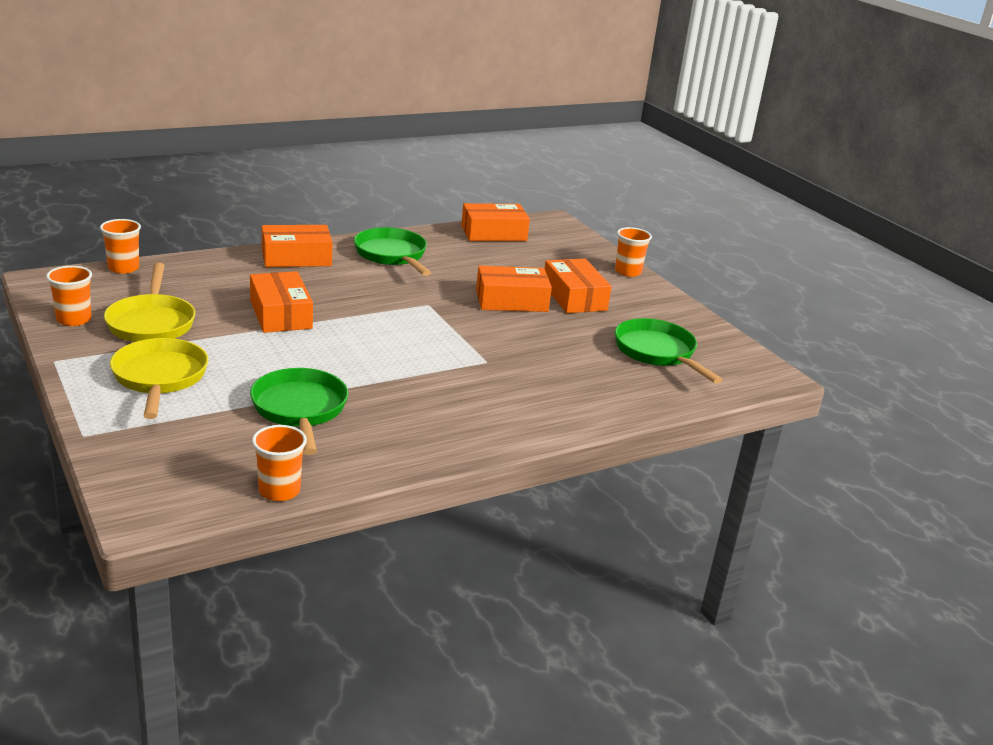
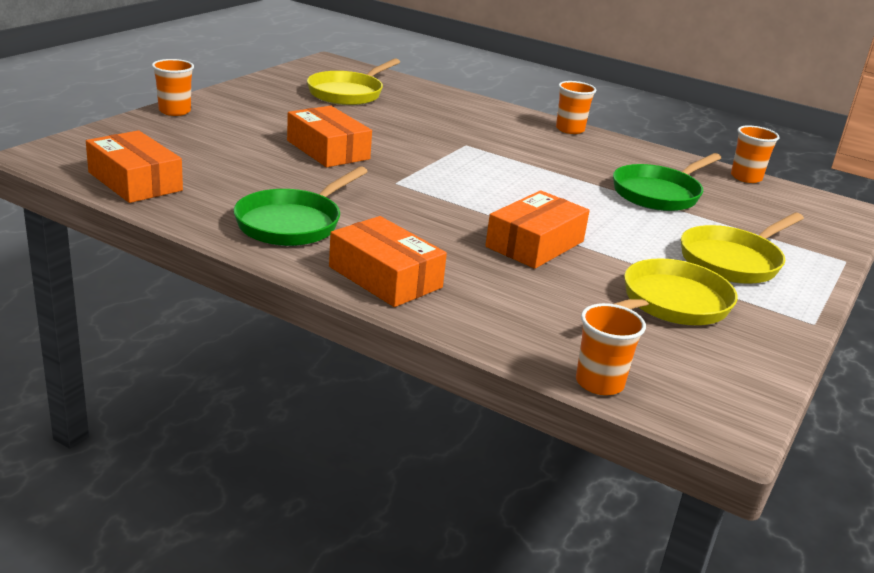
camera: 120 degrees left, 0 degrees up
orange cup [46,266,92,326] -> orange cup moved to [556,81,596,134]
orange box [544,259,612,313] -> none
green pan [615,318,723,384] -> yellow pan [307,58,400,105]

